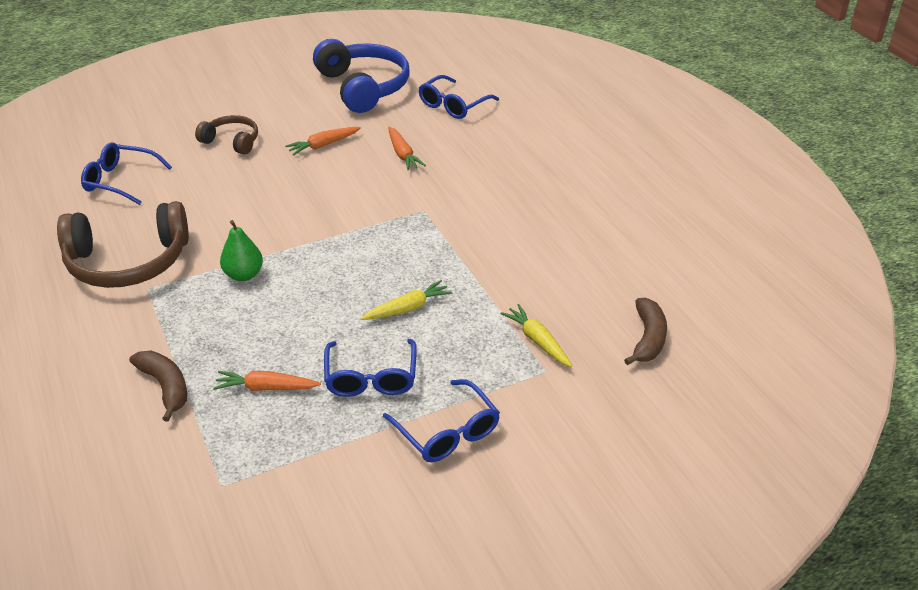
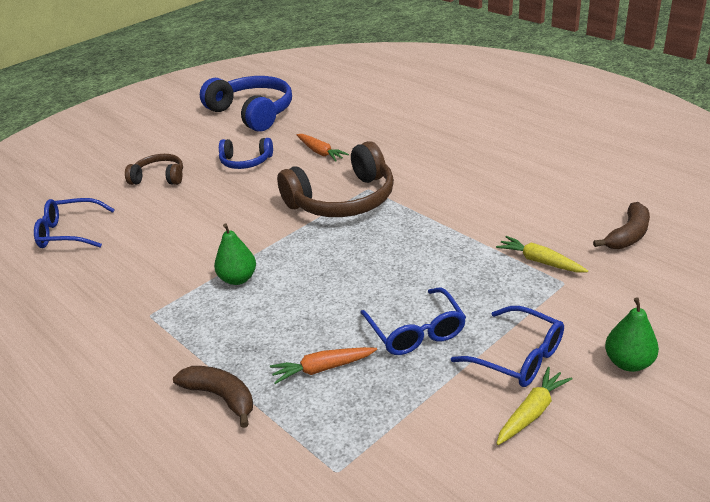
camera: 15 degrees left, 5 degrees down
brown headphones [57,201,189,288] -> brown headphones moved to [277,141,394,217]
orange carrot [285,127,361,156] -> blue headphones [219,138,273,169]
yellow carrot [361,280,452,320] -> yellow carrot moved to [496,367,572,445]
blue glasses [419,75,499,119] -> none
brown banana [624,298,667,365] -> brown banana turned 45 degrees clockwise [593,202,650,249]
none -> green pear [605,297,659,372]

